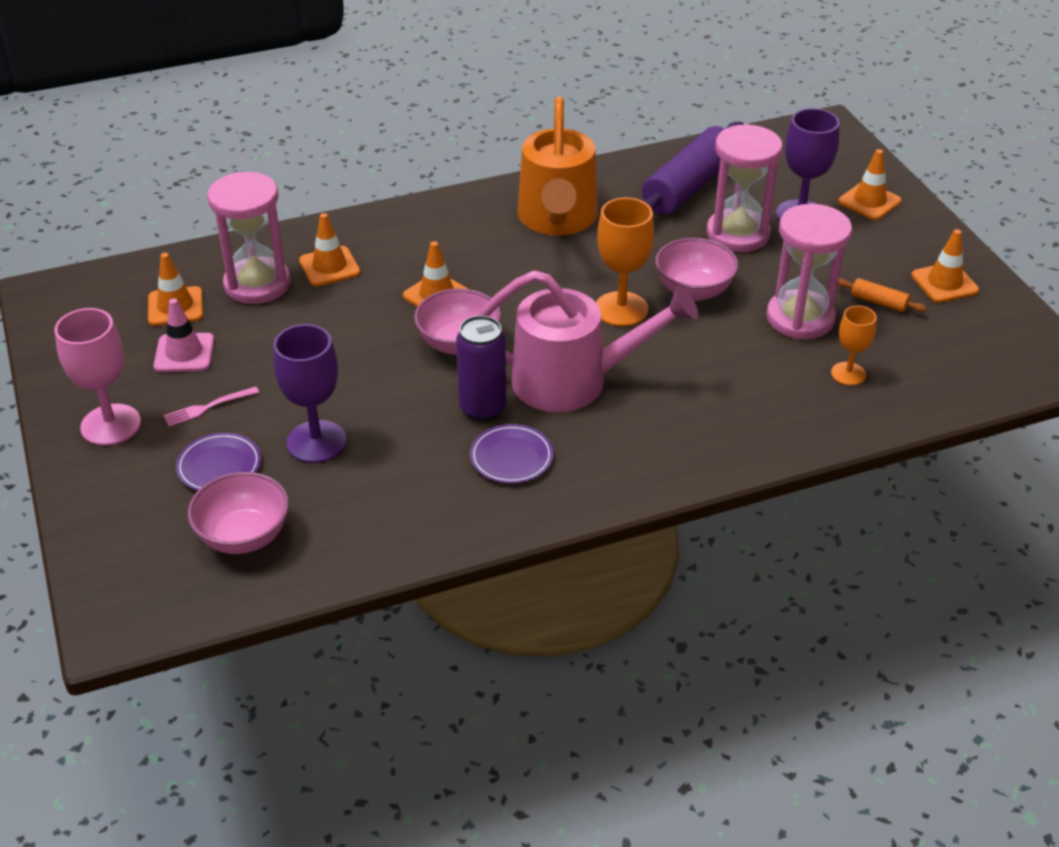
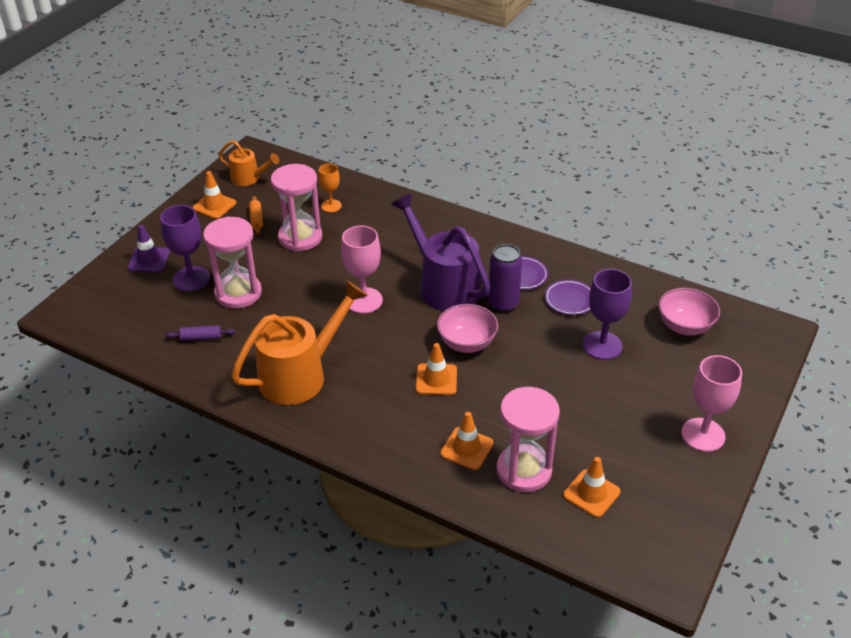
camera: 130 degrees left, 0 degrees up
pink traffic cone [154,298,214,372] -> none
pink fork [163,387,259,427] -> none
purple plate [176,433,261,491] -> purple plate moved to [545,280,591,315]
pink watering can [476,270,698,412] -> purple watering can [391,193,490,311]
orange goblet [596,197,654,327] -> pink goblet [341,226,383,314]
purple rolling pin [642,122,744,215] -> purple rolling pin [166,325,235,341], size x0.42
pink bowl [655,238,738,301] -> none
orange traffic cone [838,149,902,220] -> purple traffic cone [128,224,170,272]
none -> orange watering can [218,140,280,186]

